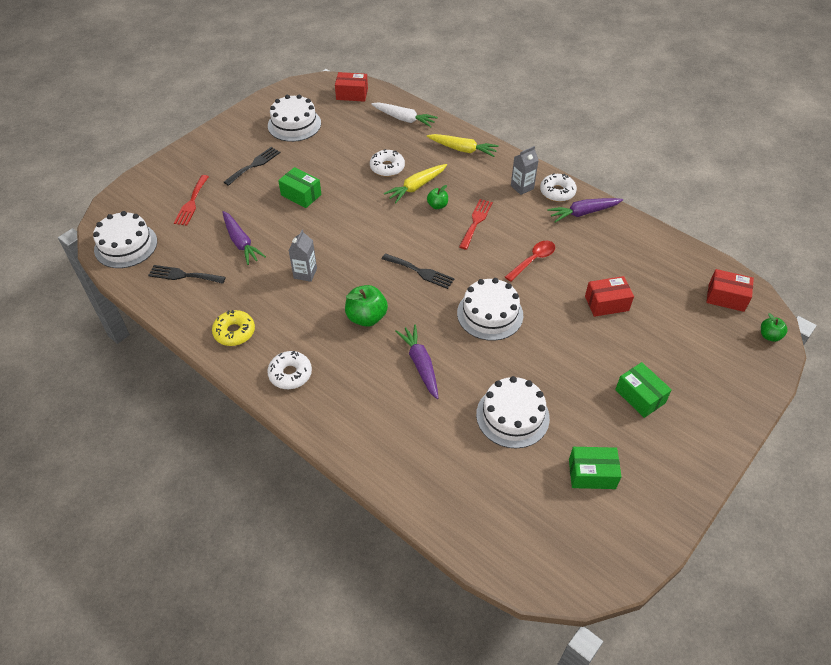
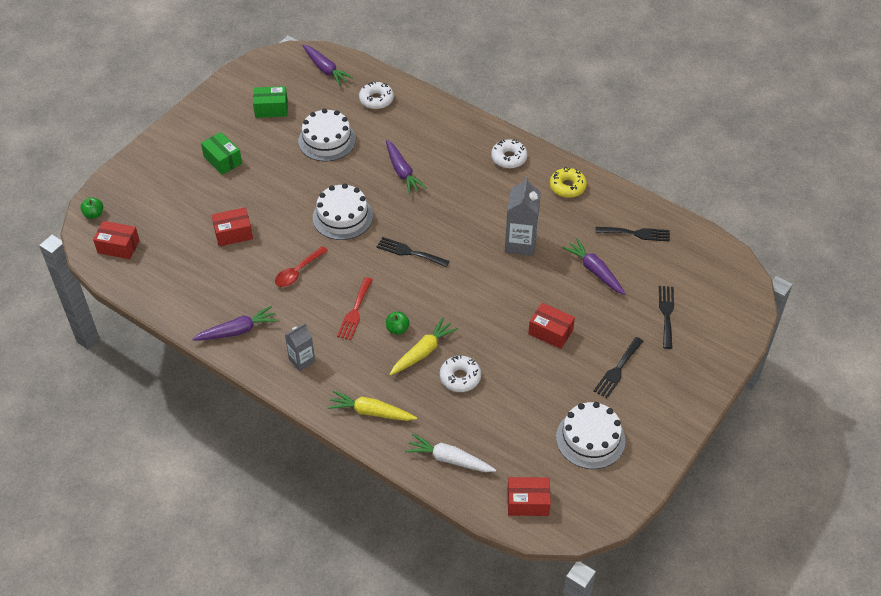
camera: 175 degrees right, 0 degrees up
white cake [93,211,157,268] -> none
red fork [174,175,209,226] -> black fork [659,286,674,349]
green box [278,167,322,208] -> red box [528,303,575,349]
grey carton [288,230,317,282] -> grey carton [505,176,541,256], size x1.62
green apple [345,285,388,327] -> none
white donut [540,173,577,202] -> white donut moved to [359,81,394,109]
none -> purple carrot [302,44,353,86]

